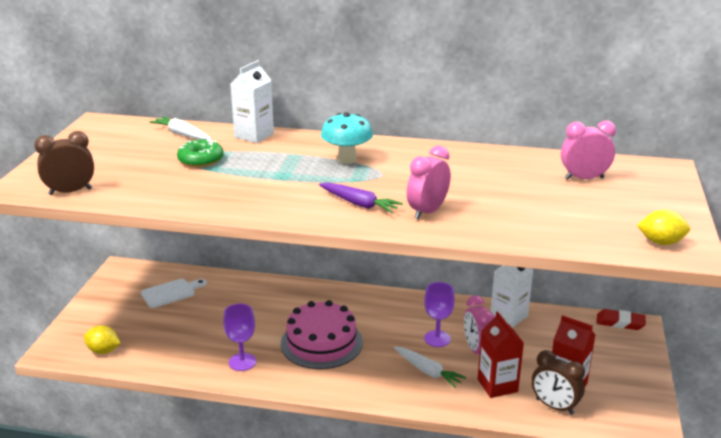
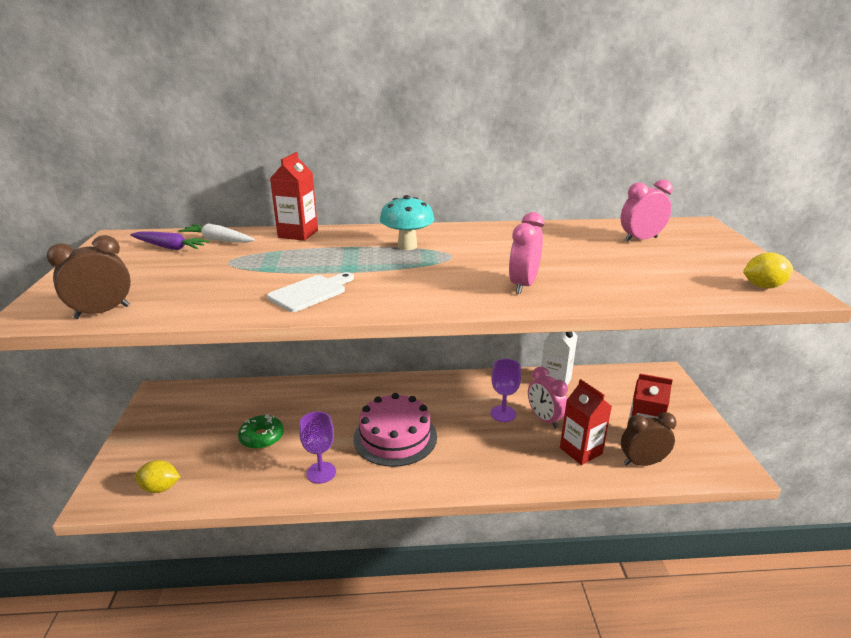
camera: 15 degrees left, 0 degrees up
white cutting board [141,279,207,308] -> white cutting board moved to [267,272,354,312]
green donut [177,139,224,168] -> green donut moved to [238,414,284,449]
white carton [230,60,274,143] -> red carton [270,152,318,241]
purple carrot [319,183,403,213] -> purple carrot moved to [130,231,210,250]
white carrot [394,347,466,388] -> none
brown clock [532,350,585,415] -> brown clock turned 150 degrees clockwise [621,412,677,466]
red eraser [597,309,646,330] -> none

